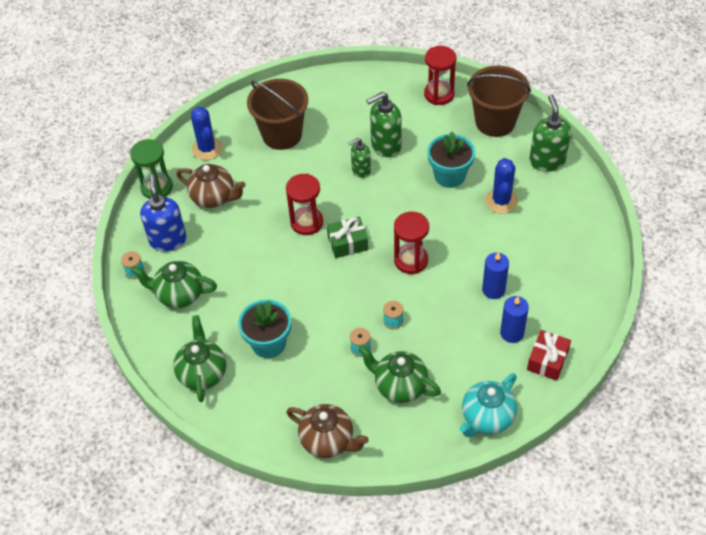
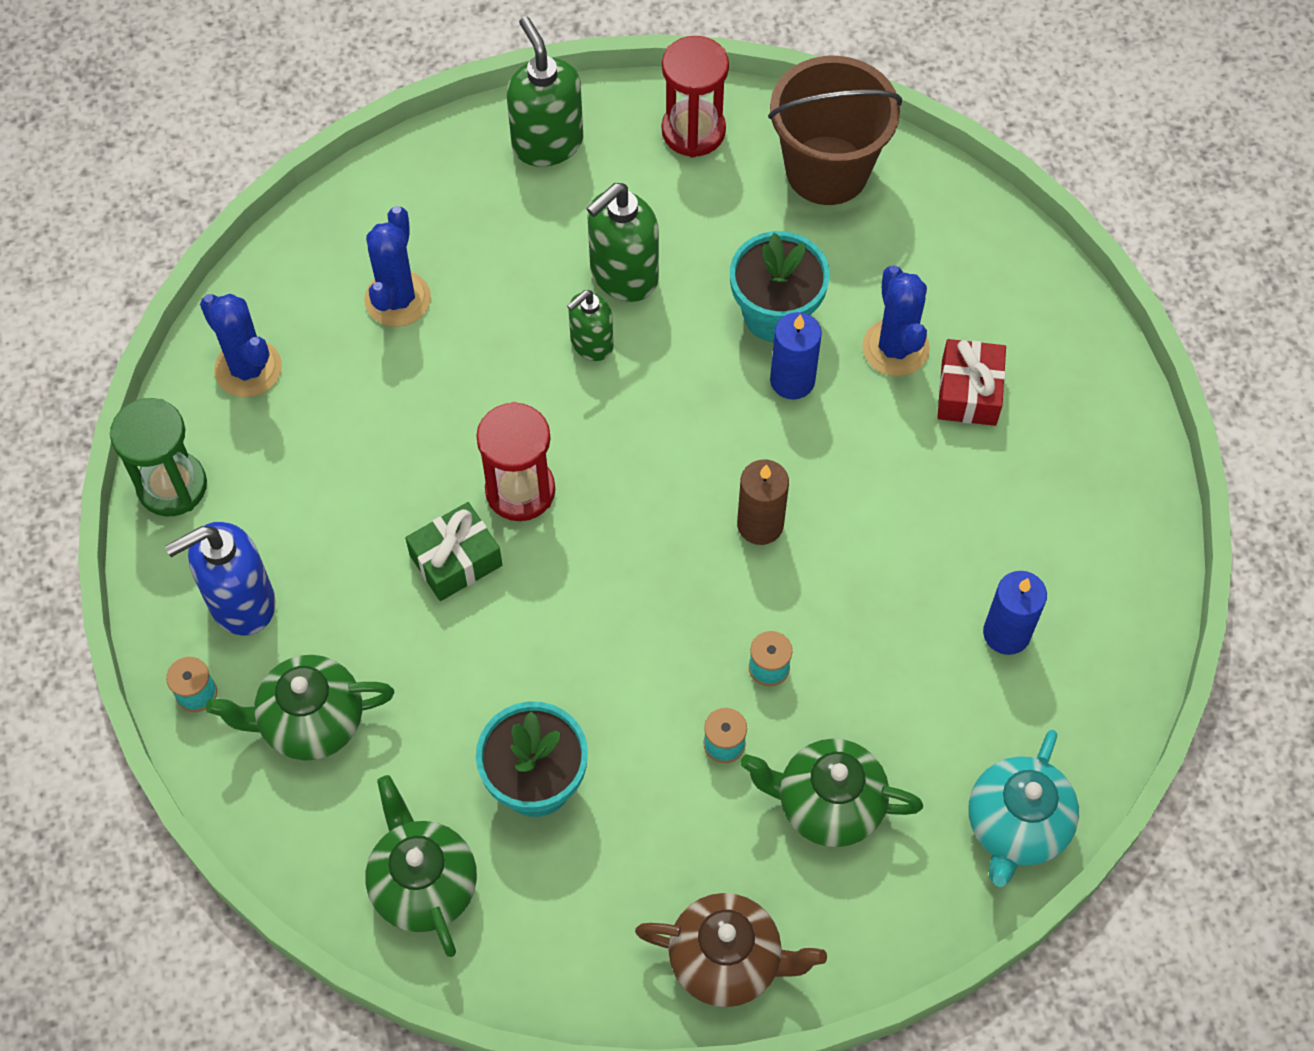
camera: 20 degrees left, 10 degrees up
blue soap dispenser [140,175,187,252] -> blue soap dispenser turned 90 degrees counterclockwise [165,521,276,636]
brown teapot [176,164,246,208] -> none
brown bucket [247,79,308,150] -> blue cactus [364,206,431,327]
green gift [327,217,368,258] -> green gift moved to [405,502,502,601]
red hourglass [394,212,429,274] -> brown candle [737,459,789,545]
blue candle [482,252,509,299] -> blue candle moved to [770,312,822,399]
red gift [527,330,571,381] -> red gift moved to [937,339,1006,426]
green soap dispenser [529,94,571,172] -> green soap dispenser moved to [507,16,583,167]

